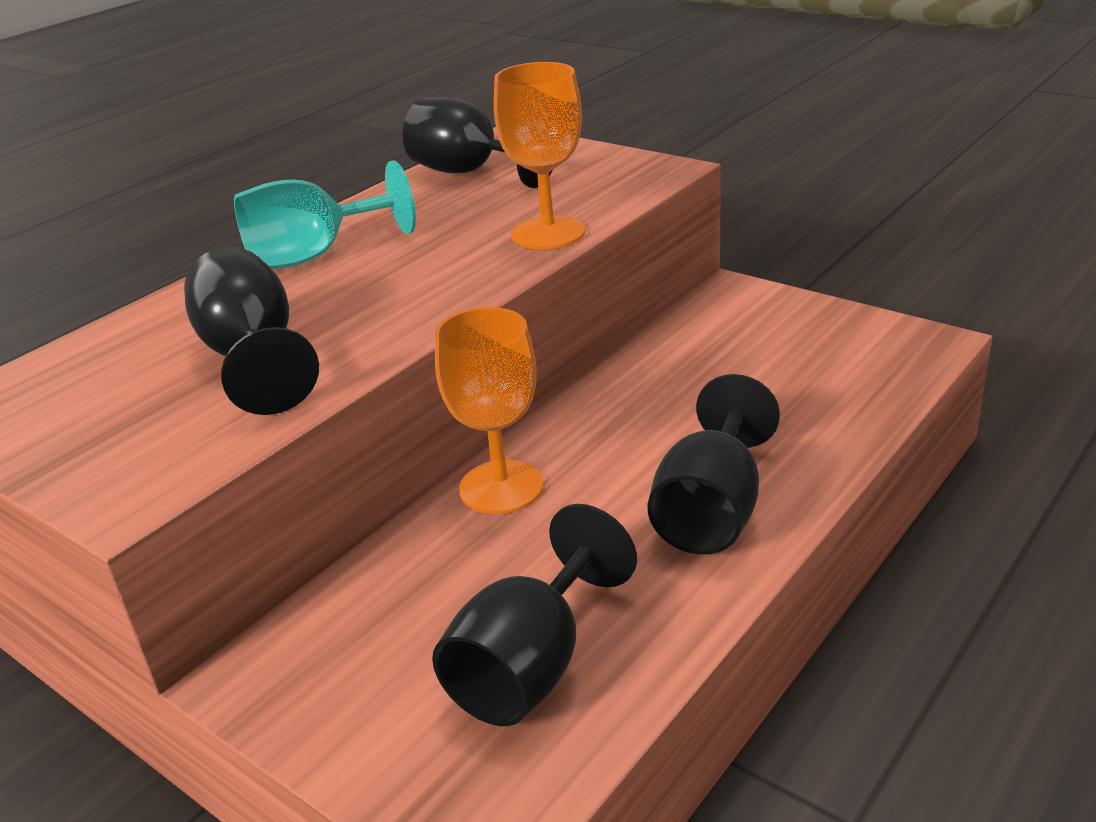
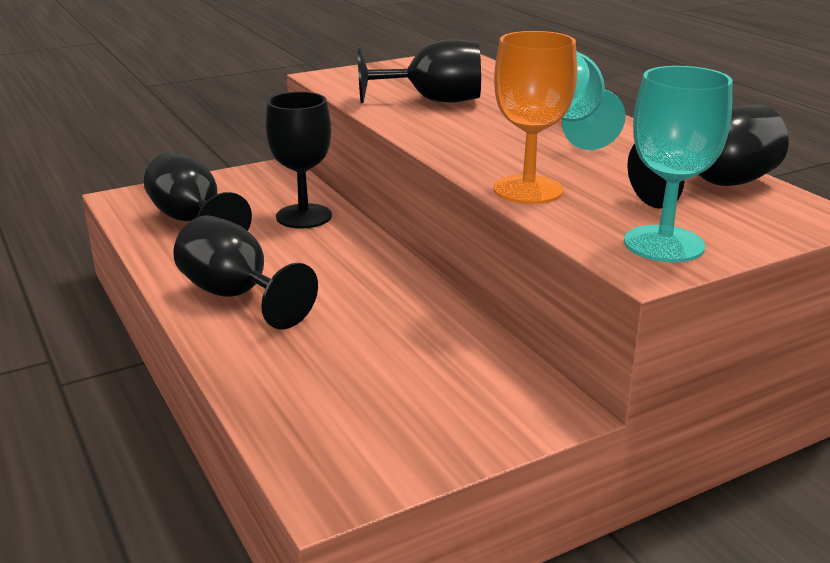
camera: 110 degrees right, 5 degrees down
orange goblet [435,307,543,514] -> none
none -> black goblet [266,92,332,228]
none -> turquoise goblet [624,66,732,262]

